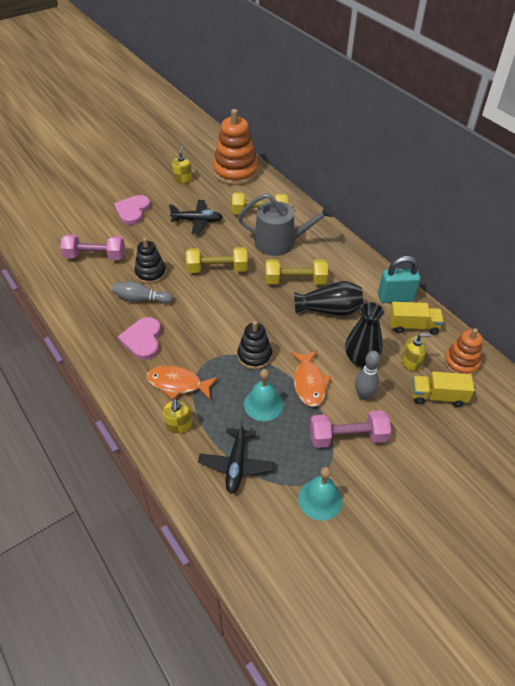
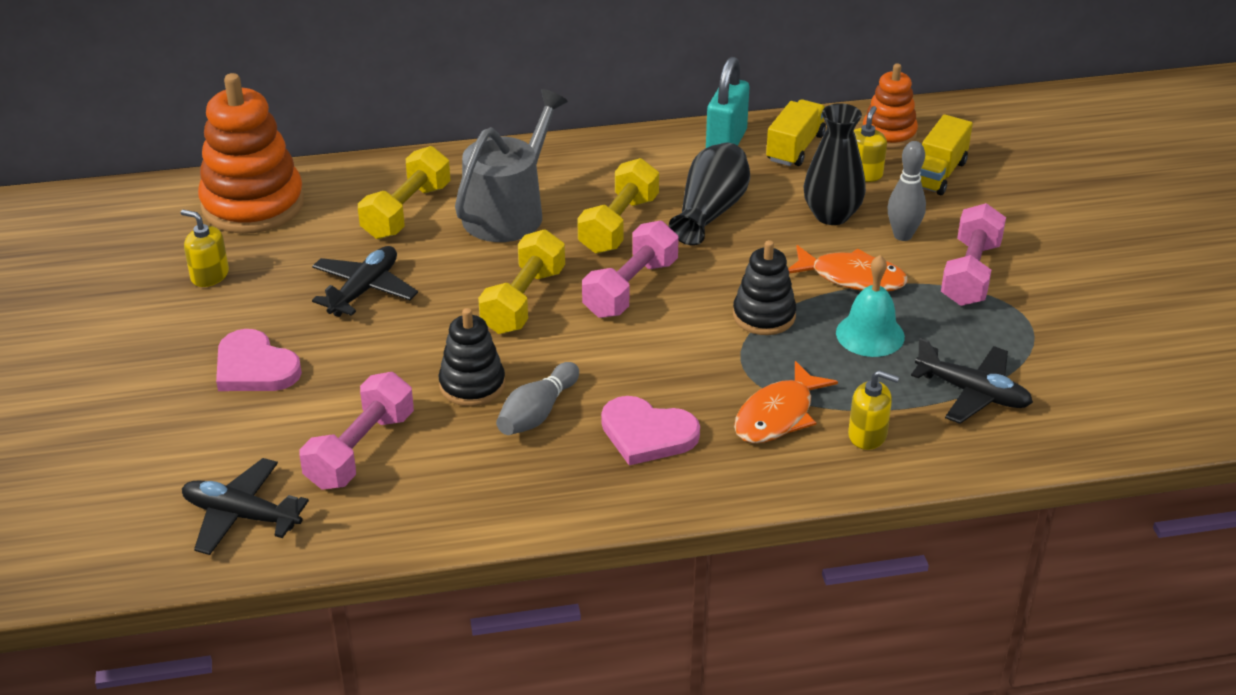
camera: 65 degrees left, 10 degrees down
turquoise bell [298,467,343,521] -> none
none -> black plane [182,458,309,555]
none -> pink dumbbell [582,221,679,318]

